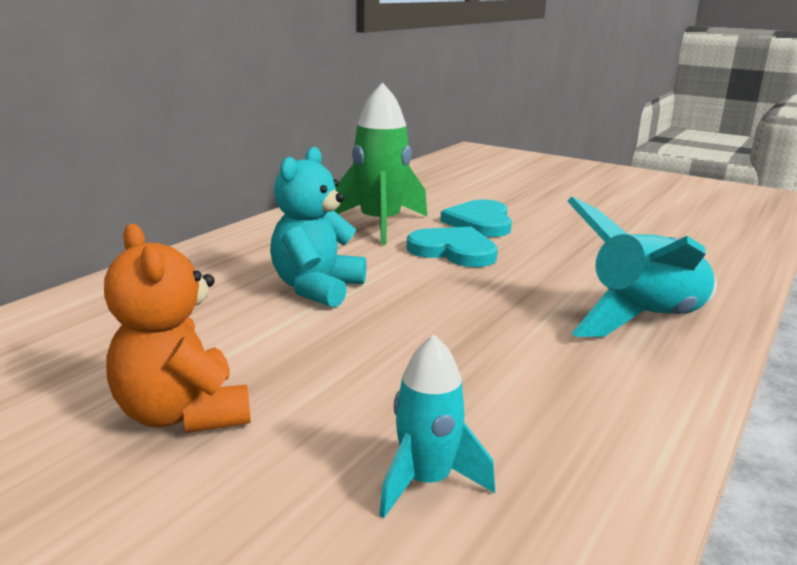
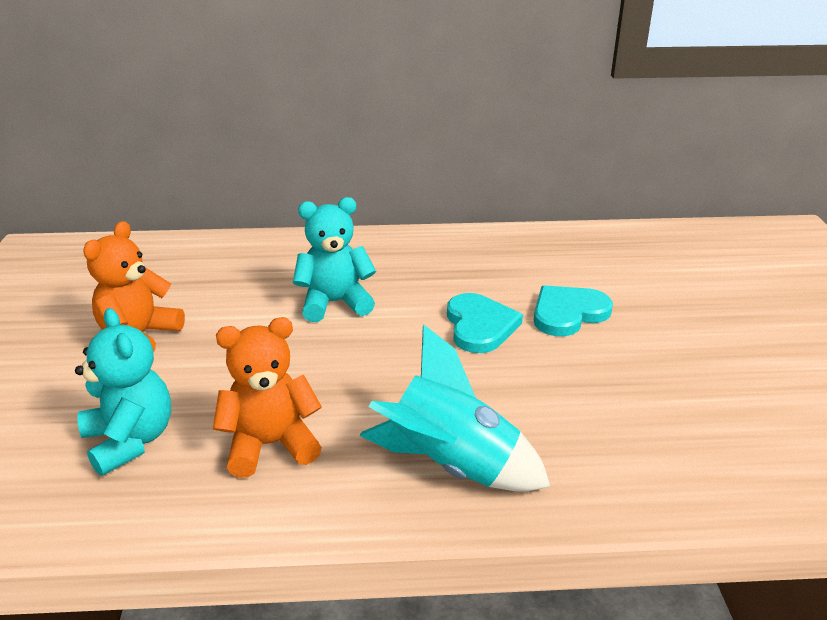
camera: 55 degrees right, 10 degrees up
green rocket [334,82,427,245] -> none
turquoise rocket [379,335,495,518] -> turquoise teddy bear [75,308,171,476]
none -> orange teddy bear [213,317,322,478]

